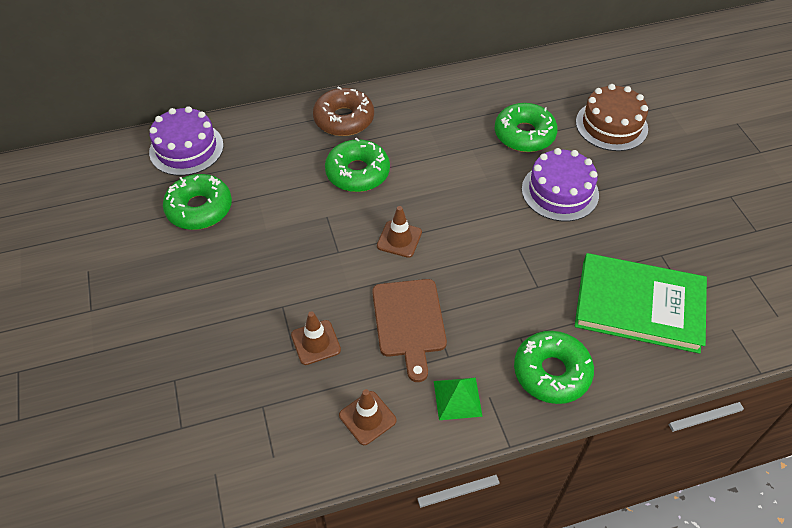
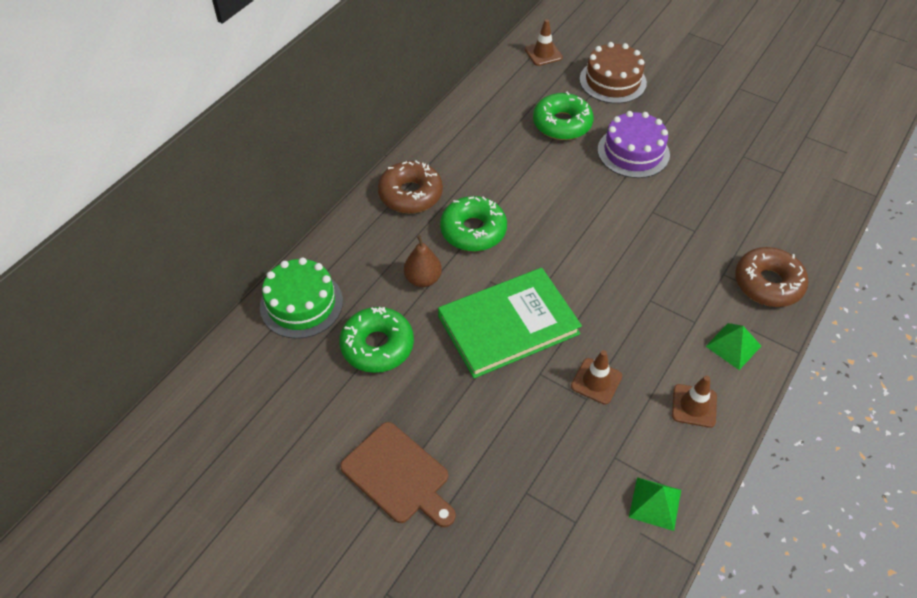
camera: 40 degrees left, 0 degrees up
purple cake [149,106,224,176] -> green cake [260,258,343,339]
brown cutting board [372,279,447,382] -> brown cutting board moved to [340,422,456,527]
brown traffic cone [377,206,422,258] -> brown traffic cone moved to [525,19,563,66]
green donut [514,331,594,404] -> brown donut [735,247,808,307]
green book [575,253,707,354] -> green book moved to [438,268,582,378]
none -> brown pear [404,235,442,287]
none -> green pyramid [629,477,681,531]

